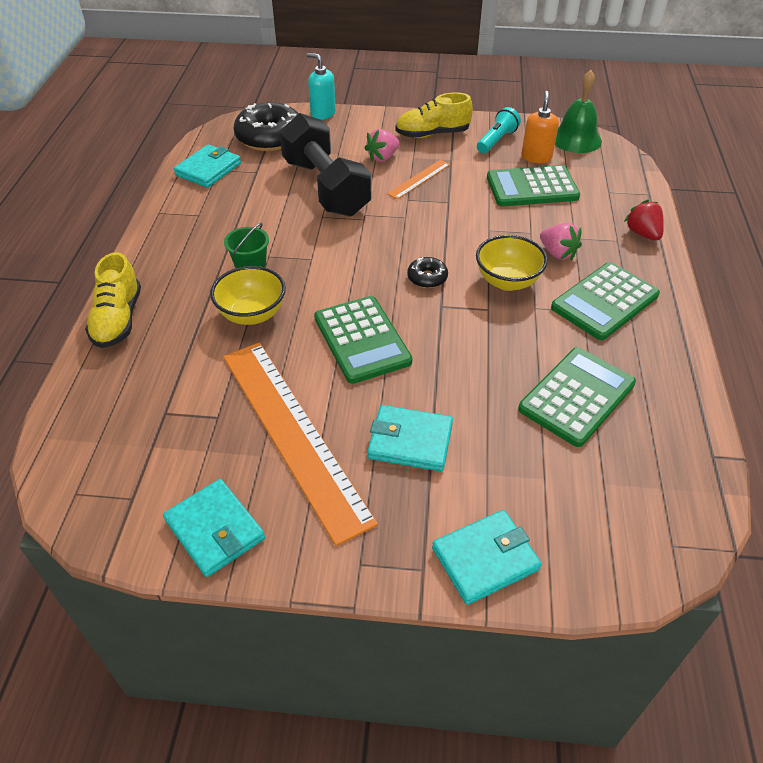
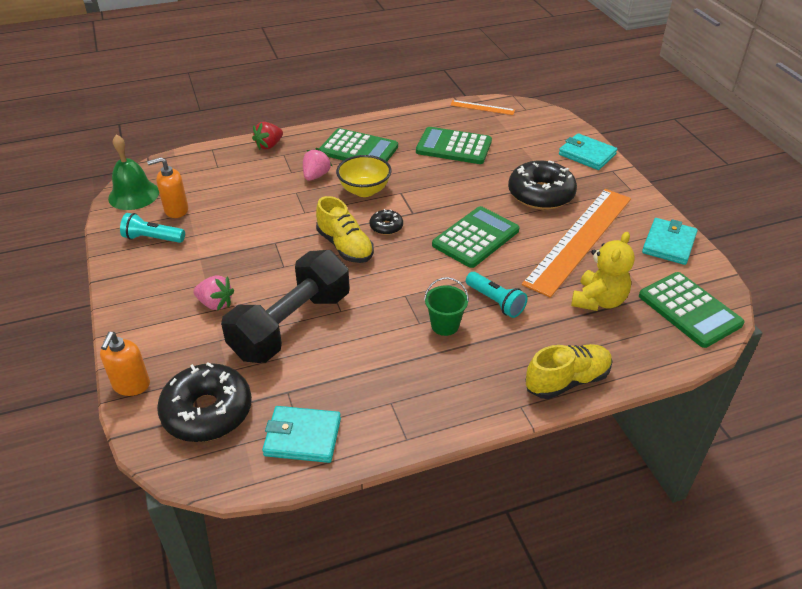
camera: 115 degrees left, 5 degrees down
yellow bowl [210,266,286,325] -> turquoise flashlight [466,272,527,318]
turquoise soap dispenser [307,53,336,120] -> orange soap dispenser [100,332,150,396]
turquoise wallet [367,405,453,472] -> black donut [508,160,577,210]
orange ruler [387,160,450,199] -> orange ruler moved to [450,100,515,115]
yellow shoe [395,92,473,138] -> yellow shoe moved to [316,196,374,263]
green calculator [487,165,580,206] -> green calculator moved to [639,272,745,348]
none -> yellow teddy bear [571,232,635,311]

